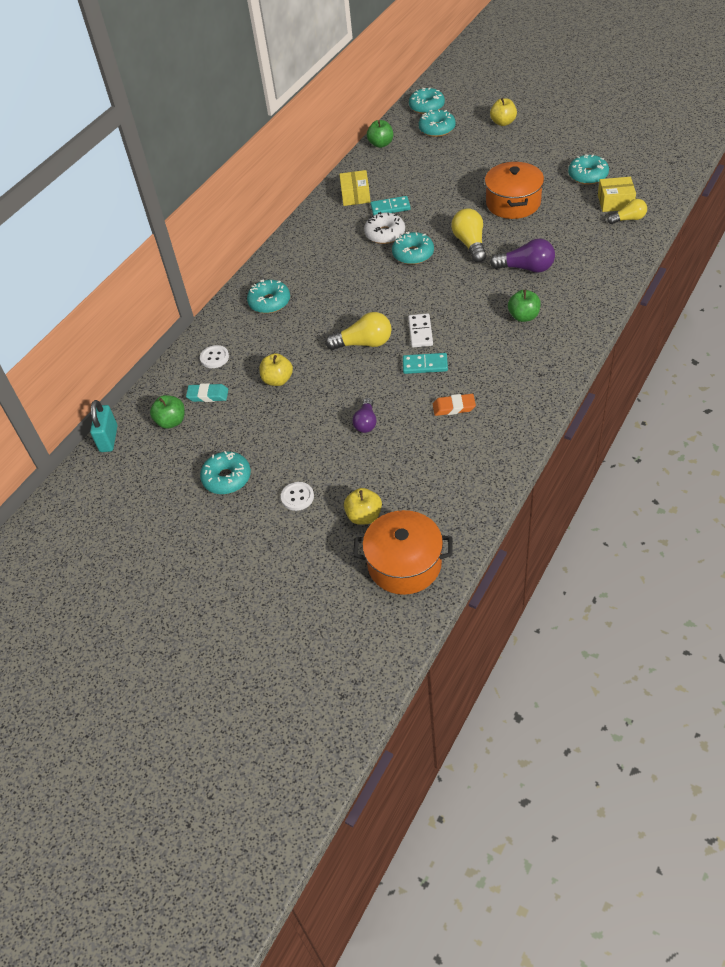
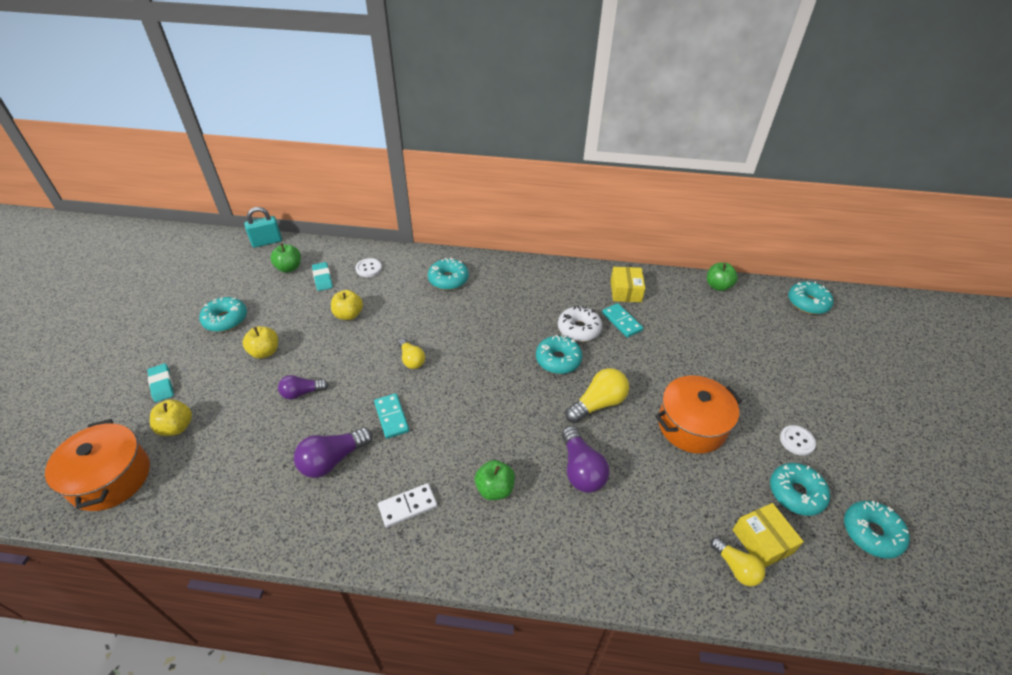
camera: 60 degrees right, 5 degrees down
white button [281,482,314,511] -> white button moved to [780,425,816,456]
yellow light bulb [325,312,392,350] -> yellow light bulb [399,338,425,369], size x0.65
yellow box [339,170,370,206] -> yellow box turned 60 degrees counterclockwise [611,267,645,302]
white domino [408,313,433,348] -> white domino moved to [378,483,437,528]
turquoise donut [419,110,456,137] -> turquoise donut moved to [844,500,910,559]
orange eraser [433,394,476,416] -> purple light bulb [294,427,373,478]
yellow apple [490,98,517,126] -> yellow apple moved to [242,326,278,359]
none -> turquoise eraser [148,363,174,402]

